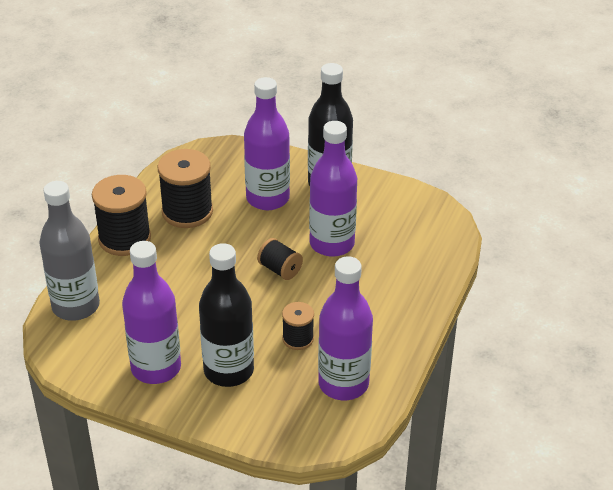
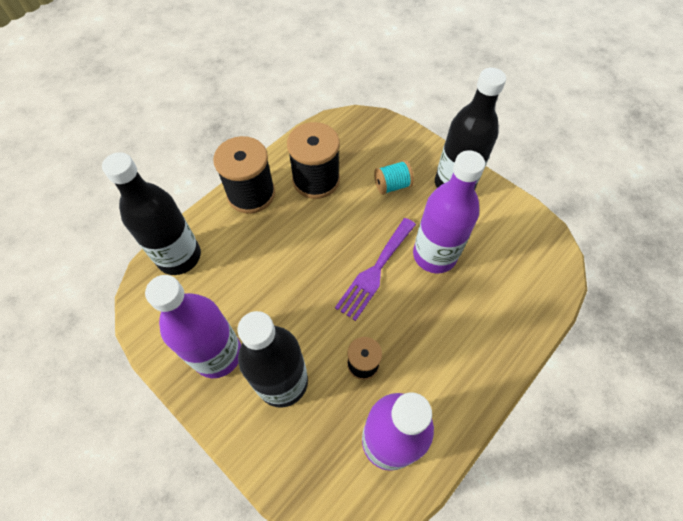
camera: 20 degrees right, 20 degrees up
grey bottle [39,181,100,321] -> black bottle [102,152,201,275]
purple bottle [244,77,290,210] -> turquoise spool [374,160,414,195]
black spool [257,238,303,280] -> purple fork [335,218,416,321]

